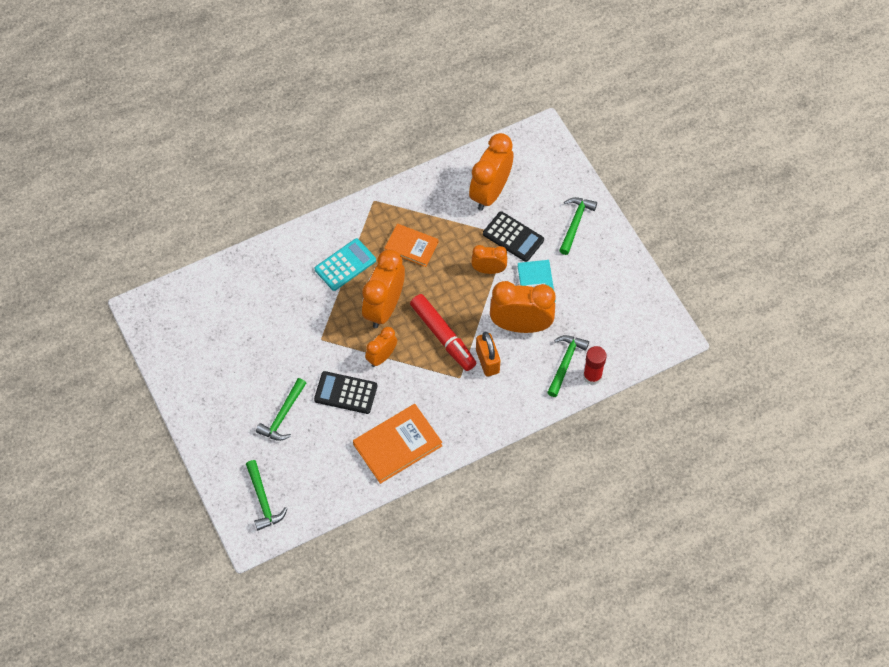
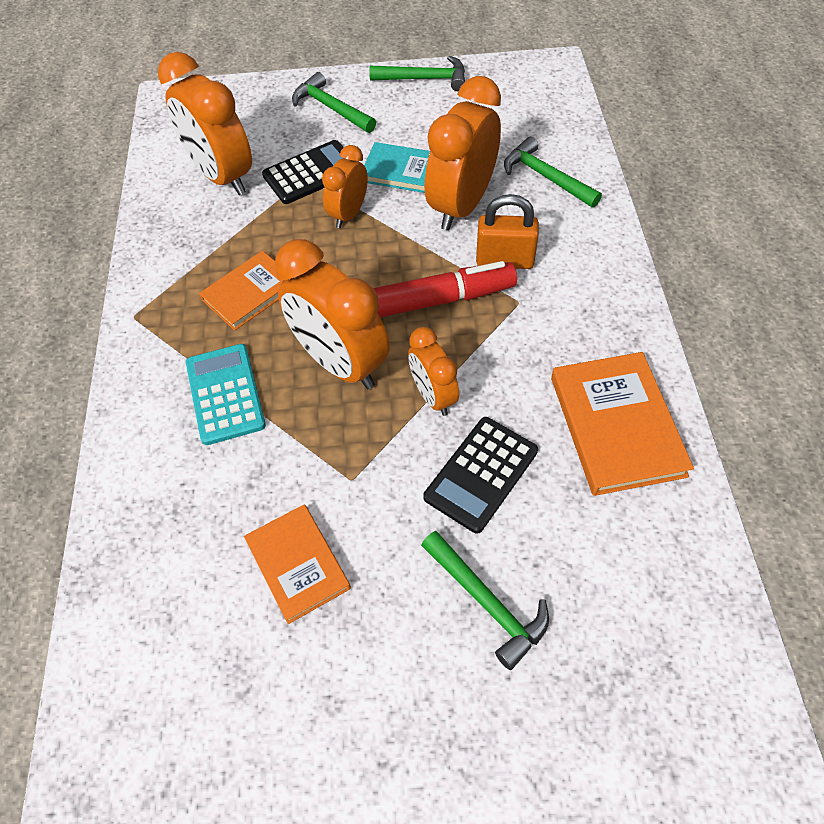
camera: 65 degrees left, 5 degrees down
green hammer [246,460,287,531] -> green hammer moved to [369,56,465,91]
red glue stick [583,346,607,385] -> none
none -> orange book [244,504,351,624]

